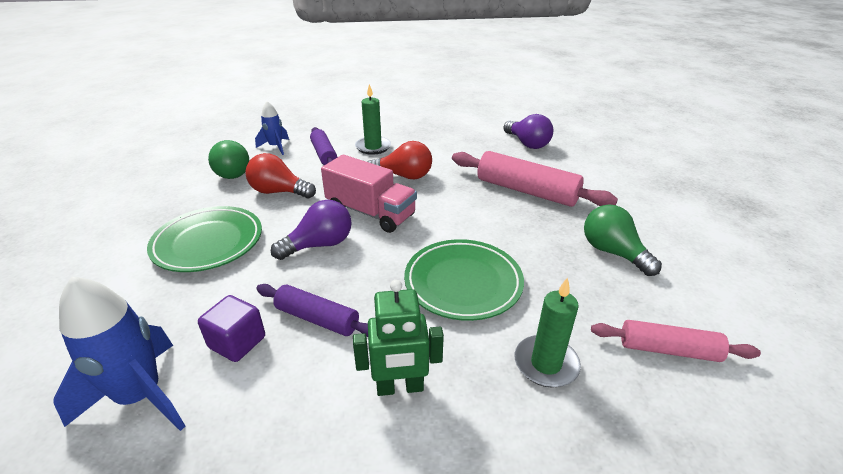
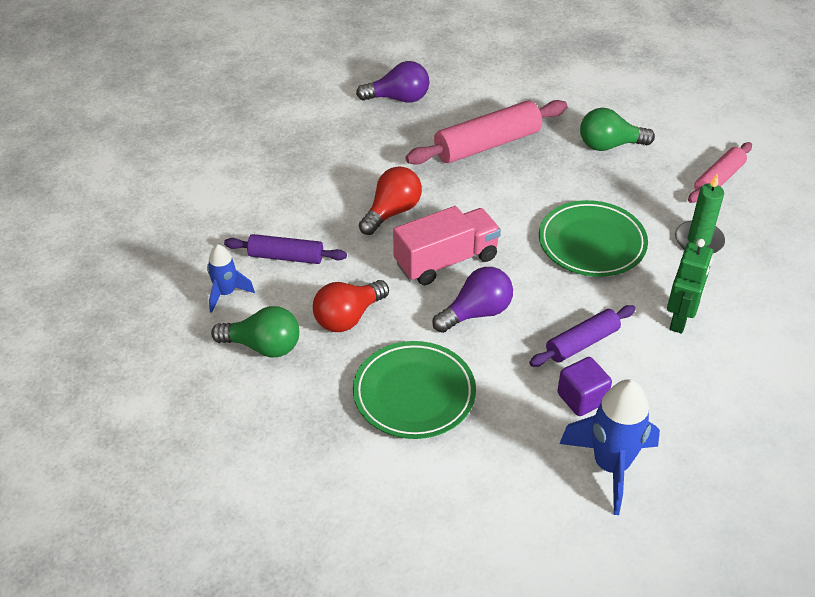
camera: 60 degrees left, 10 degrees up
purple light bulb [271,200,352,260] -> purple light bulb turned 60 degrees clockwise [432,267,513,333]
green candle [355,84,391,155] -> none

